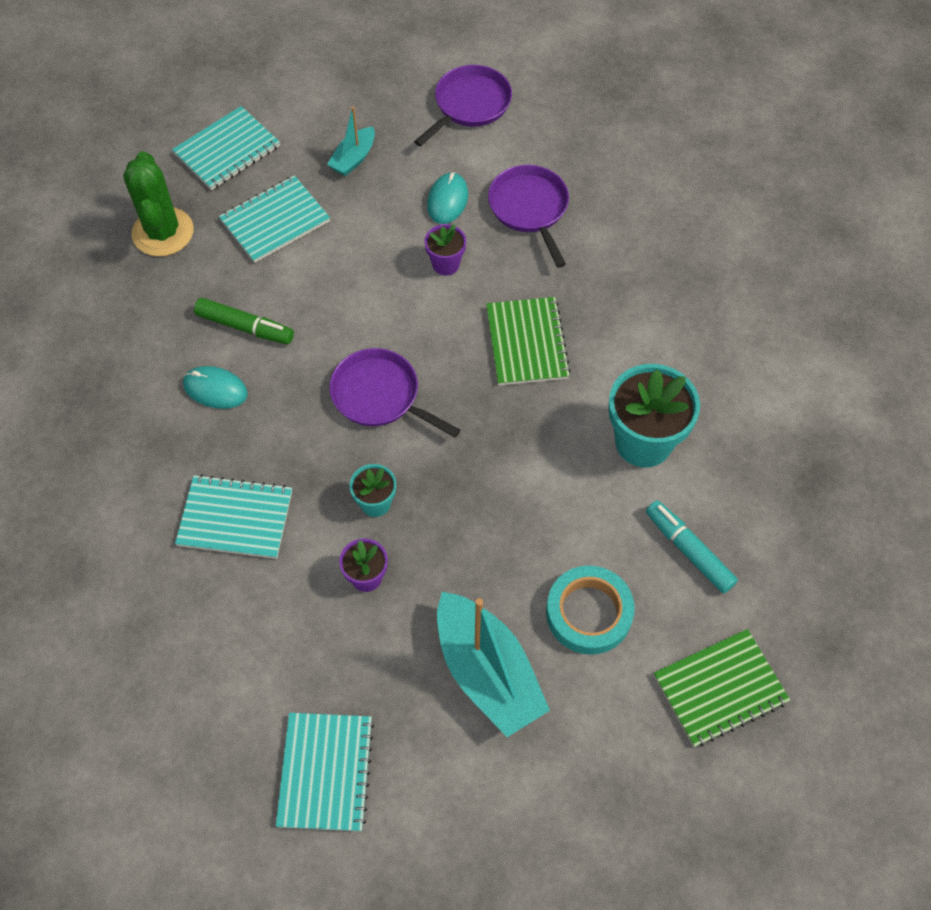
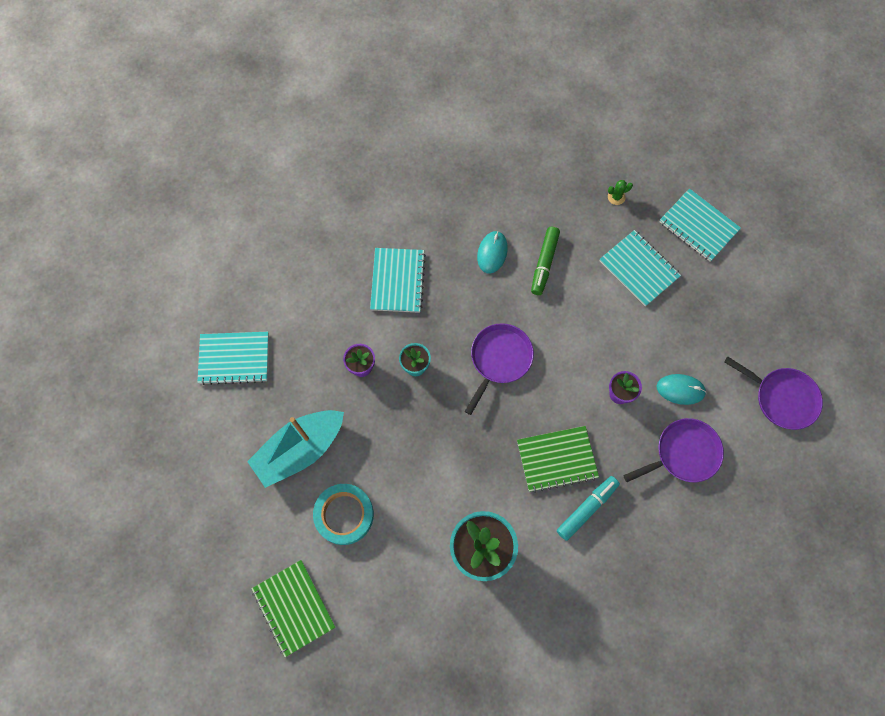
camera: 85 degrees right, 10 degrees up
green cactus [123,151,194,257] -> green cactus [608,180,633,205], size x0.40
turquoise boat [327,107,375,176] -> none
turquoise marker [646,500,738,593] -> turquoise marker moved to [557,476,620,541]

